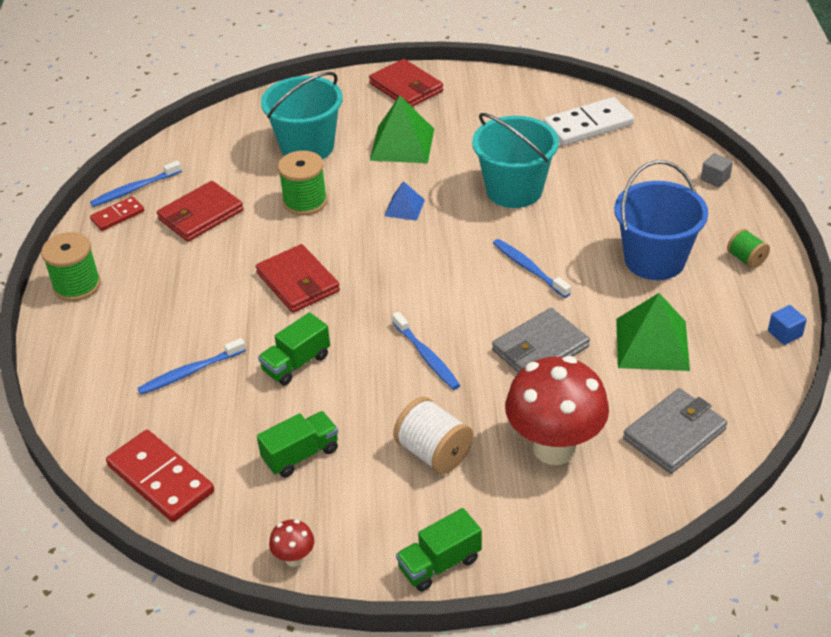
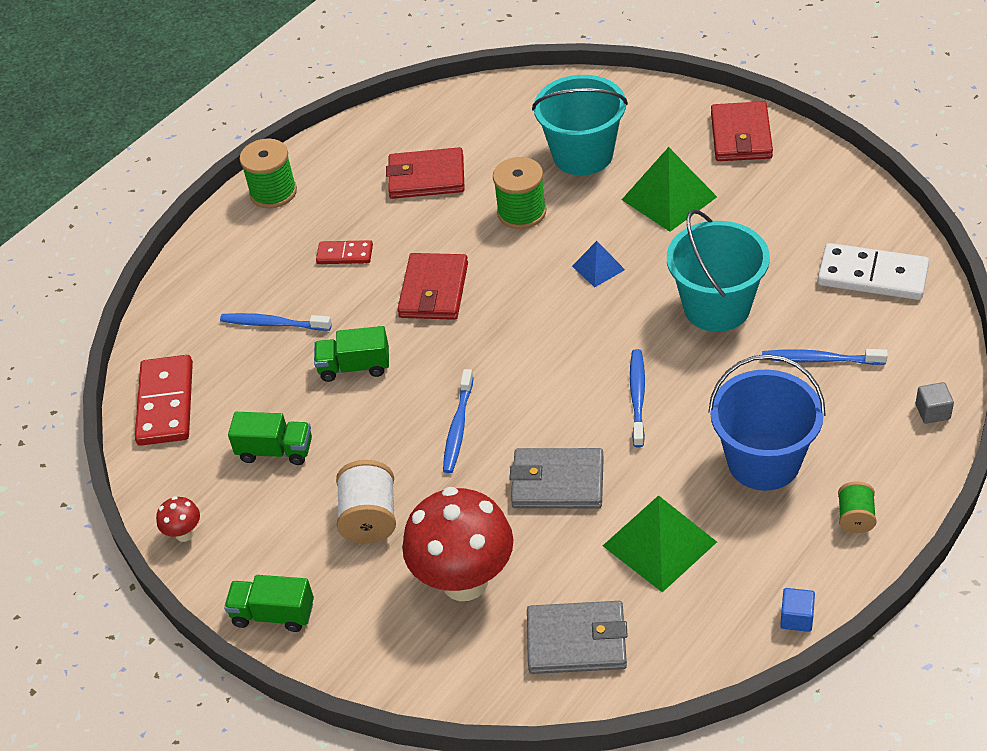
camera: 45 degrees right, 5 degrees up
blue toothbrush [90,160,182,207] -> blue toothbrush moved to [762,349,888,365]
red domino [90,196,144,231] -> red domino moved to [316,240,373,264]

